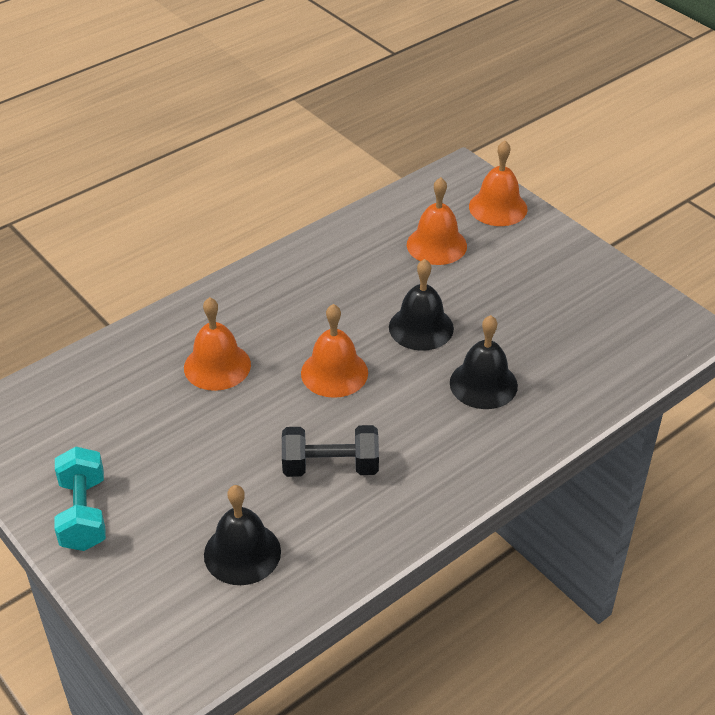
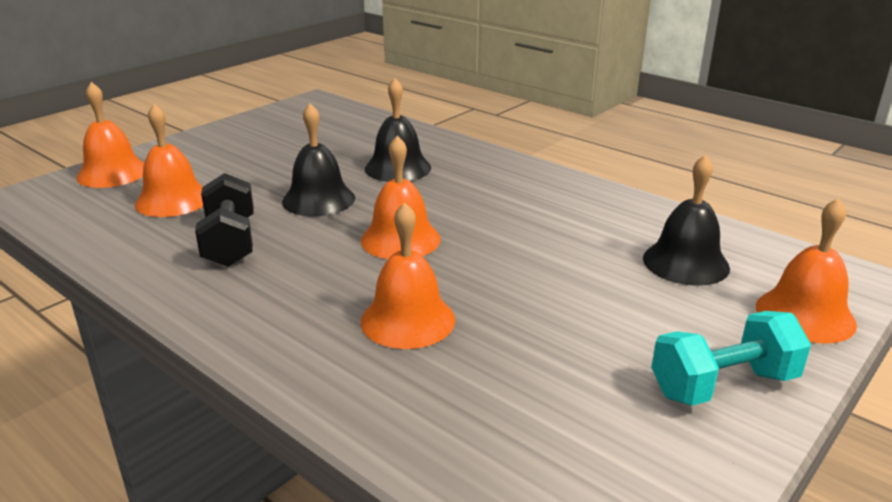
camera: 100 degrees left, 15 degrees down
black dumbbell [282,425,379,477] -> black dumbbell moved to [195,173,254,267]
none -> orange bell [756,198,857,344]

